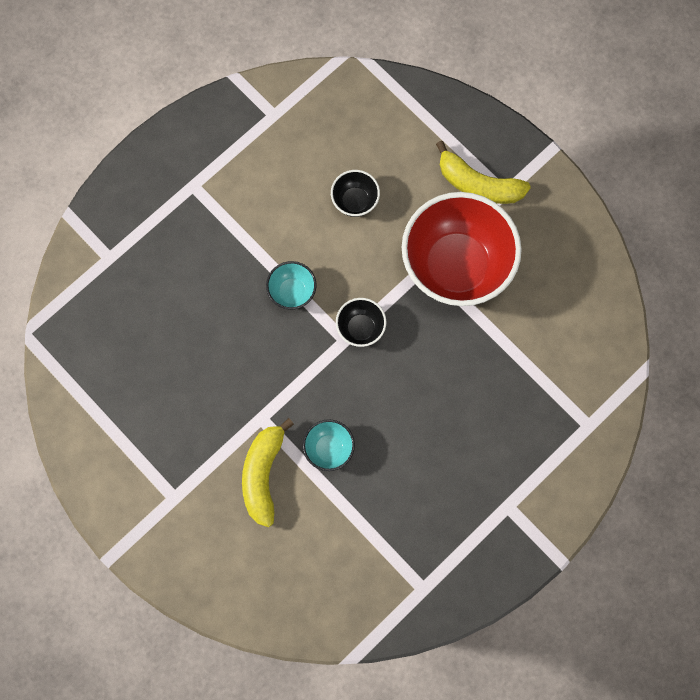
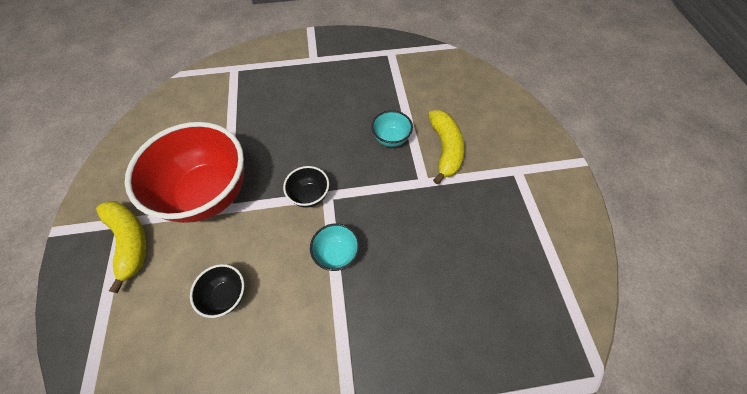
camera: 145 degrees left, 15 degrees down
yellow banana [242,418,294,527] -> yellow banana turned 45 degrees counterclockwise [428,110,464,184]

